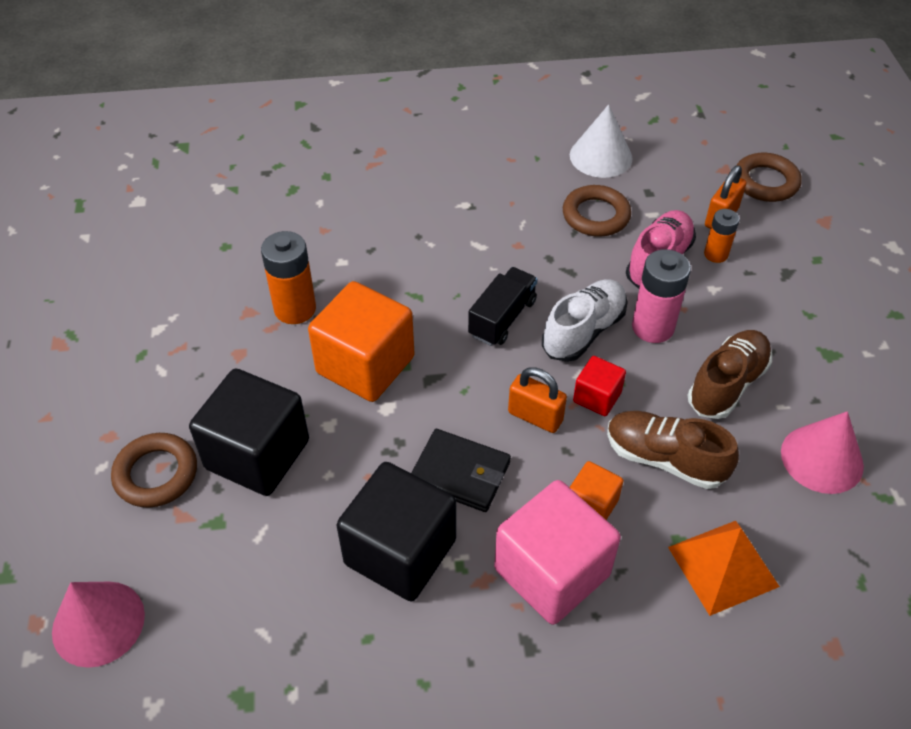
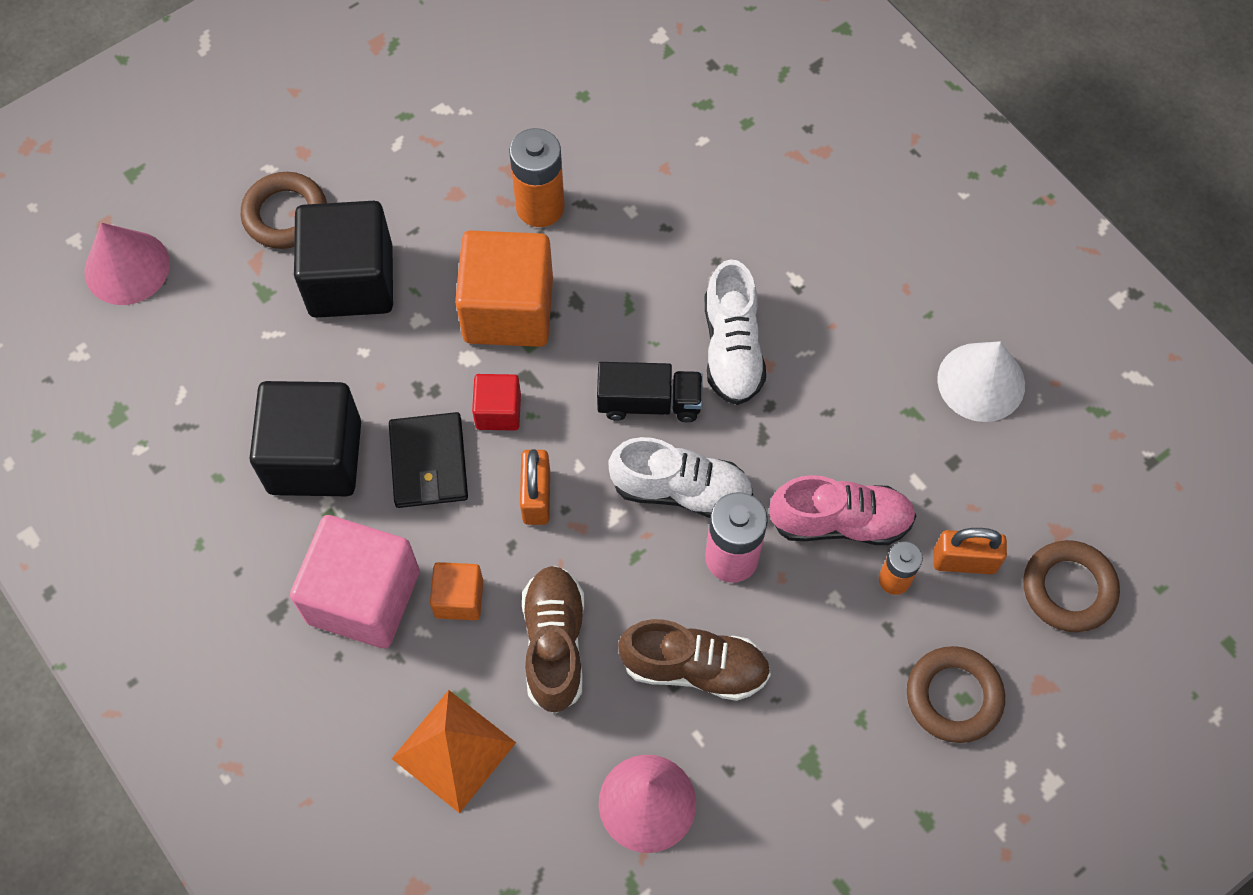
camera: 60 degrees right, 15 degrees up
brown ring [563,185,631,237] -> brown ring moved to [907,646,1005,743]
red cube [573,356,626,416] -> red cube moved to [472,374,521,431]
none -> white shoe [705,259,766,405]

